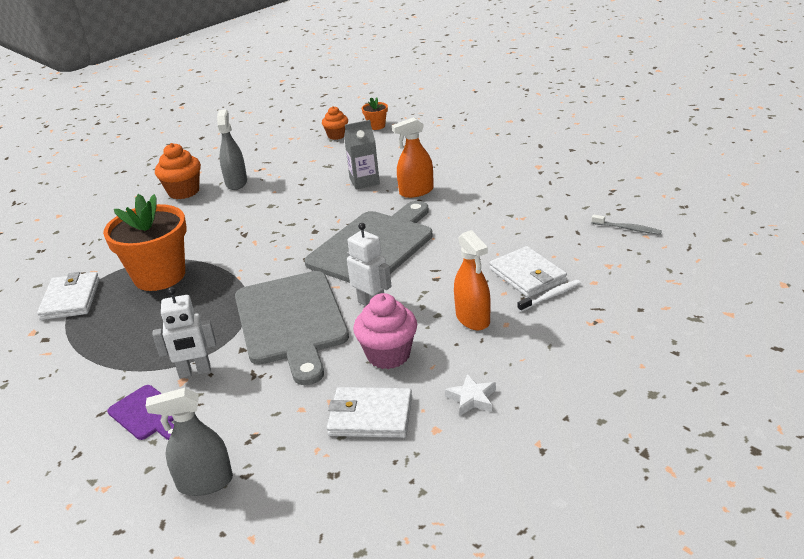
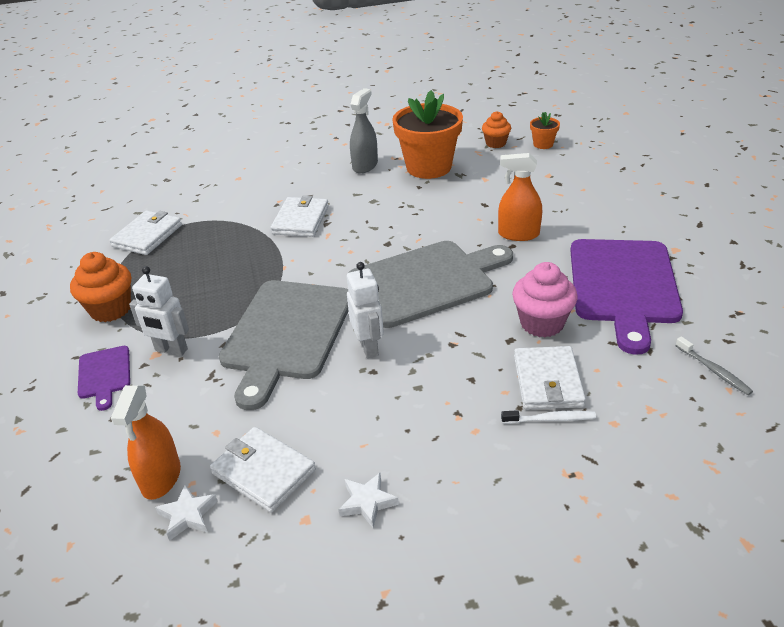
camera: 30 degrees right, 5 degrees up
orange flower pot [103,194,187,291] -> orange flower pot moved to [392,90,463,179]
grey spray bottle [146,388,233,496] -> none
orange cupcake [155,143,201,199] -> orange cupcake moved to [70,252,131,322]
grey carton [344,120,380,189] -> none
pink cupcake [353,293,417,369] -> pink cupcake moved to [512,262,578,337]
orange spray bottle [454,230,491,330] -> orange spray bottle moved to [111,385,181,500]
none -> white star [155,484,218,541]
none -> white wallet [270,195,329,237]
none -> purple cutting board [570,239,683,355]

